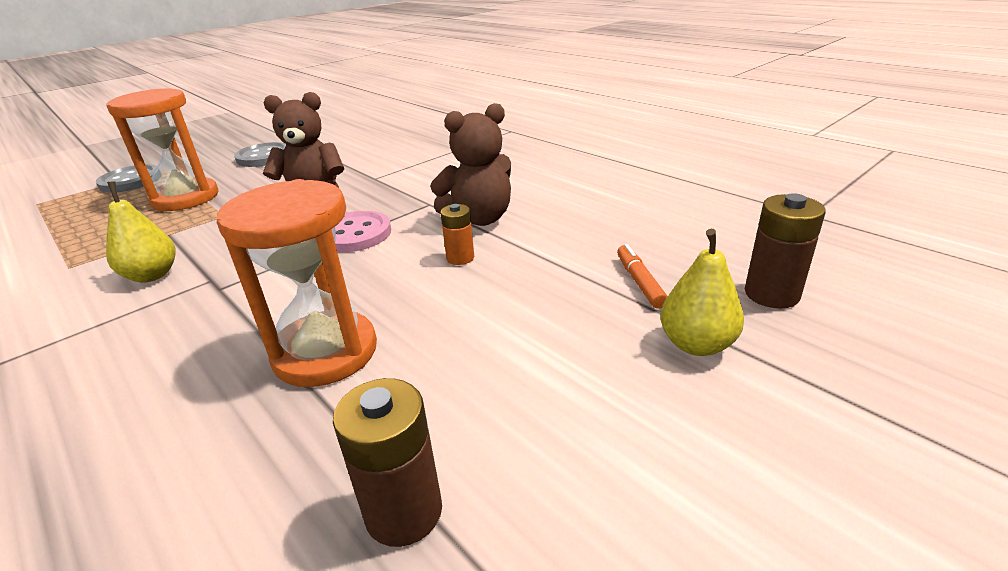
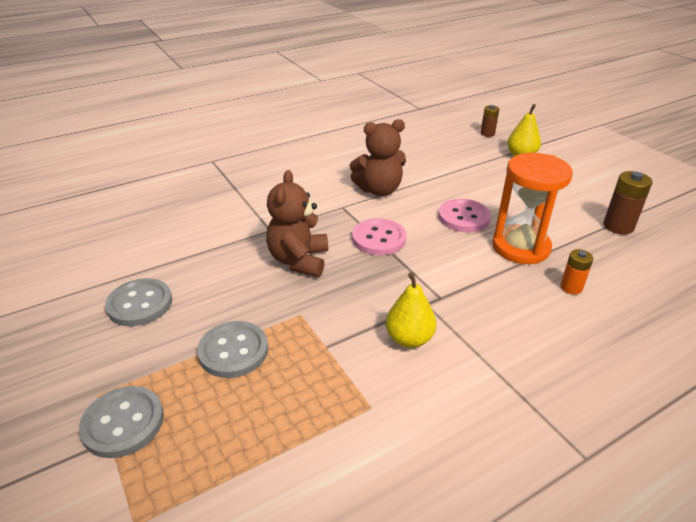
camera: 80 degrees left, 5 degrees up
orange hourglass [106,88,218,211] -> grey button [197,321,268,378]
brown teddy bear [430,103,511,226] -> brown teddy bear turned 90 degrees clockwise [350,119,406,196]
orange battery [440,204,474,265] -> orange battery moved to [560,249,593,294]
orange marker [617,244,668,309] -> none
brown battery [745,193,826,308] -> brown battery [481,105,499,137], size x0.64
none -> pink button [438,199,491,232]

